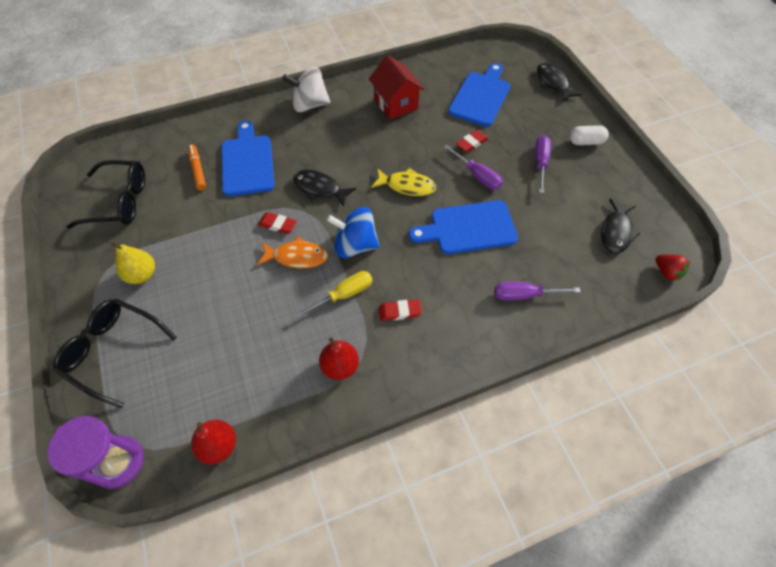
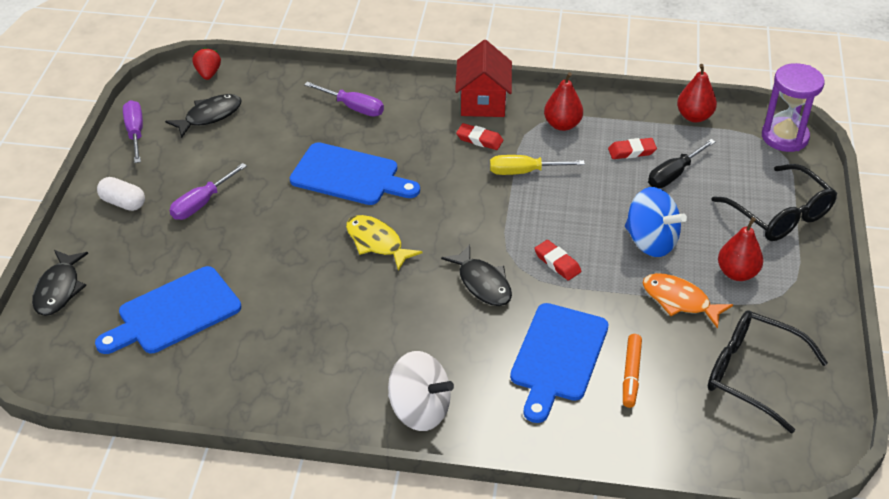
camera: 150 degrees left, 15 degrees down
yellow pear [111,242,155,284] -> red pear [718,217,763,281]
orange fish [257,236,328,269] -> orange fish moved to [643,273,733,329]
blue spinning top [326,207,380,258] -> blue spinning top moved to [625,187,687,257]
red house [369,55,425,120] -> red house moved to [455,40,512,117]
purple screwdriver [444,145,503,190] -> purple screwdriver moved to [123,100,143,163]
red eraser [456,130,488,152] -> red eraser moved to [608,138,657,159]
none -> black screwdriver [648,139,716,188]

